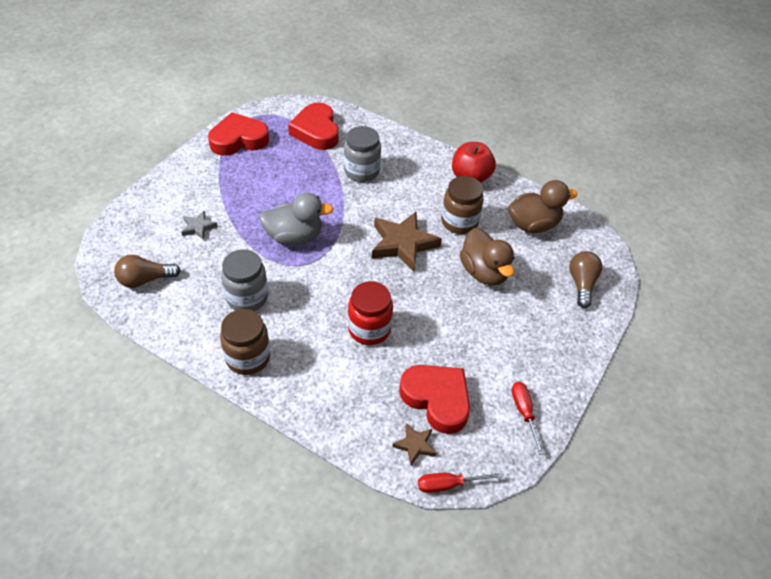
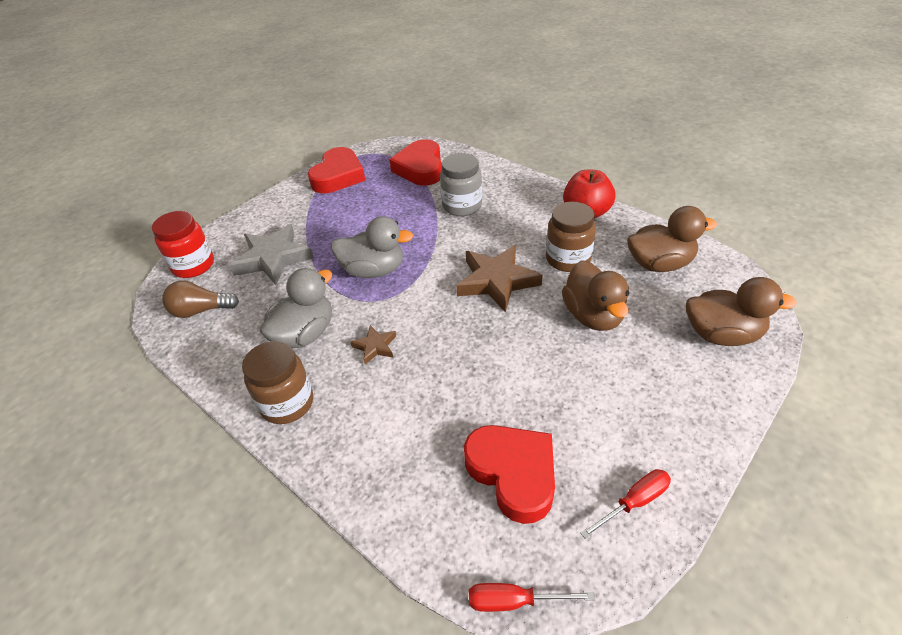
camera: 15 degrees right, 5 degrees down
grey star [181,211,218,240] -> grey star [229,224,314,285], size x2.01
red heart [208,112,269,156] -> red heart turned 120 degrees clockwise [308,147,365,193]
grey jar [221,249,268,311] -> grey duck [260,268,332,348]
red jar [348,281,393,345] -> red jar moved to [152,211,214,278]
brown star [392,423,436,466] -> brown star moved to [351,325,396,364]
red screwdriver [512,382,544,455] -> red screwdriver turned 60 degrees clockwise [580,469,671,539]
brown light bulb [569,251,602,308] -> brown duck [686,277,797,346]

